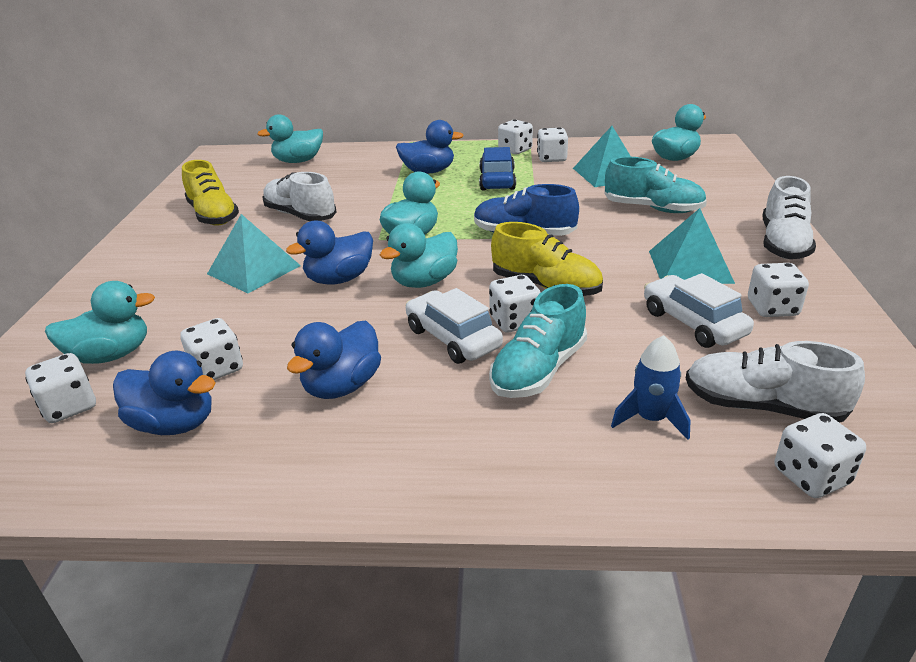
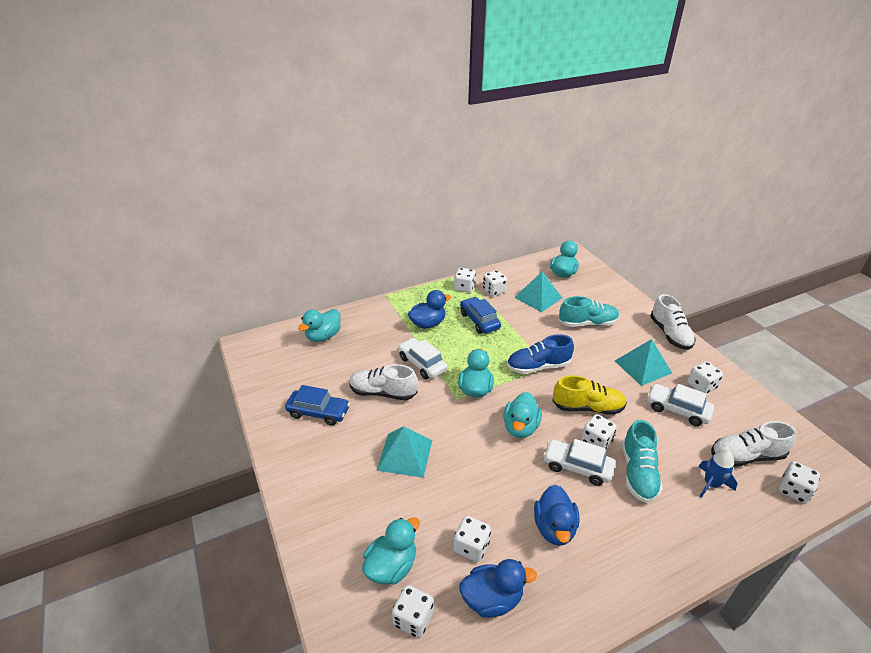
camera: 30 degrees left, 5 degrees up
yellow shoe [182,160,239,226] -> blue car [285,385,350,426]
blue duck [286,220,373,285] -> none
none -> white car [398,338,447,379]

